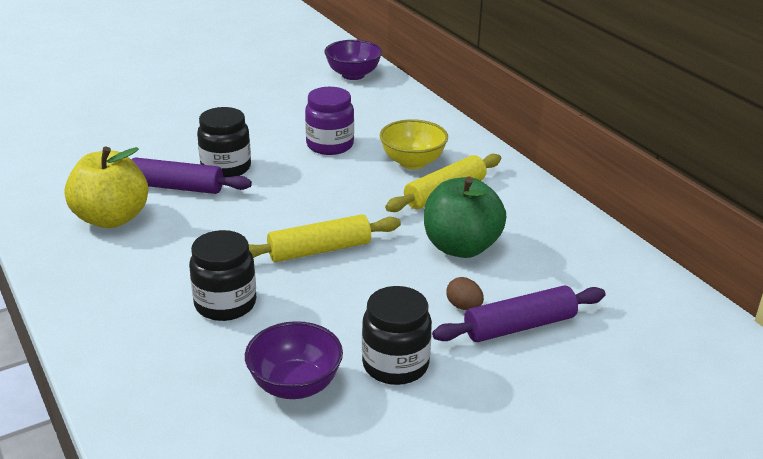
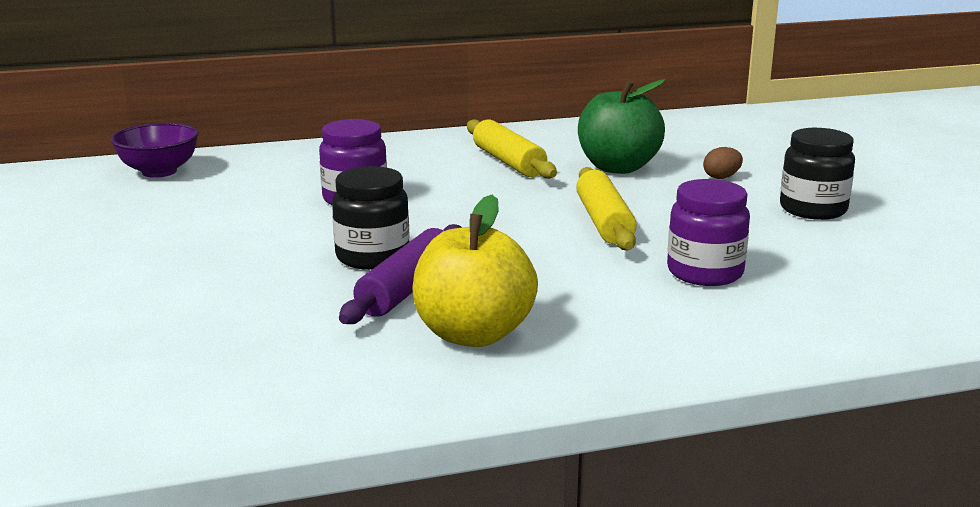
camera: 75 degrees left, 10 degrees down
black jar [189,230,256,321] -> purple jar [667,179,750,286]
purple bowl [245,321,343,399] -> none
yellow bowl [380,119,448,169] -> none
purple rolling pin [432,286,606,342] -> none

